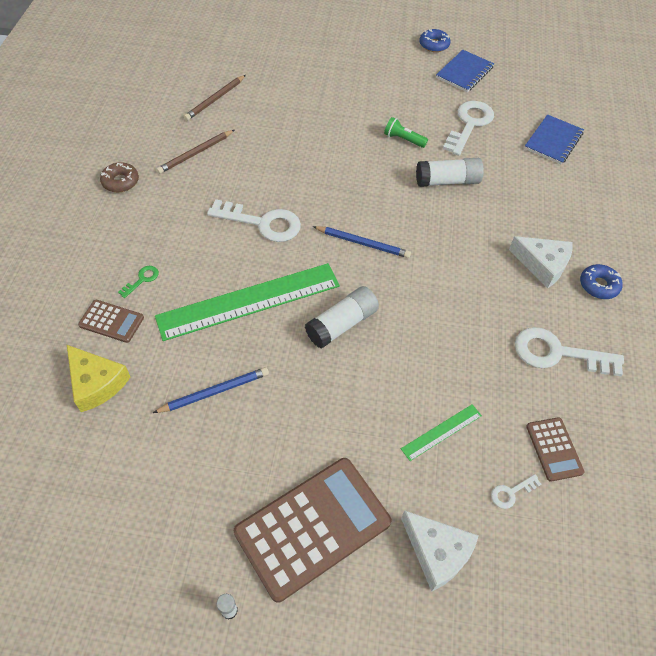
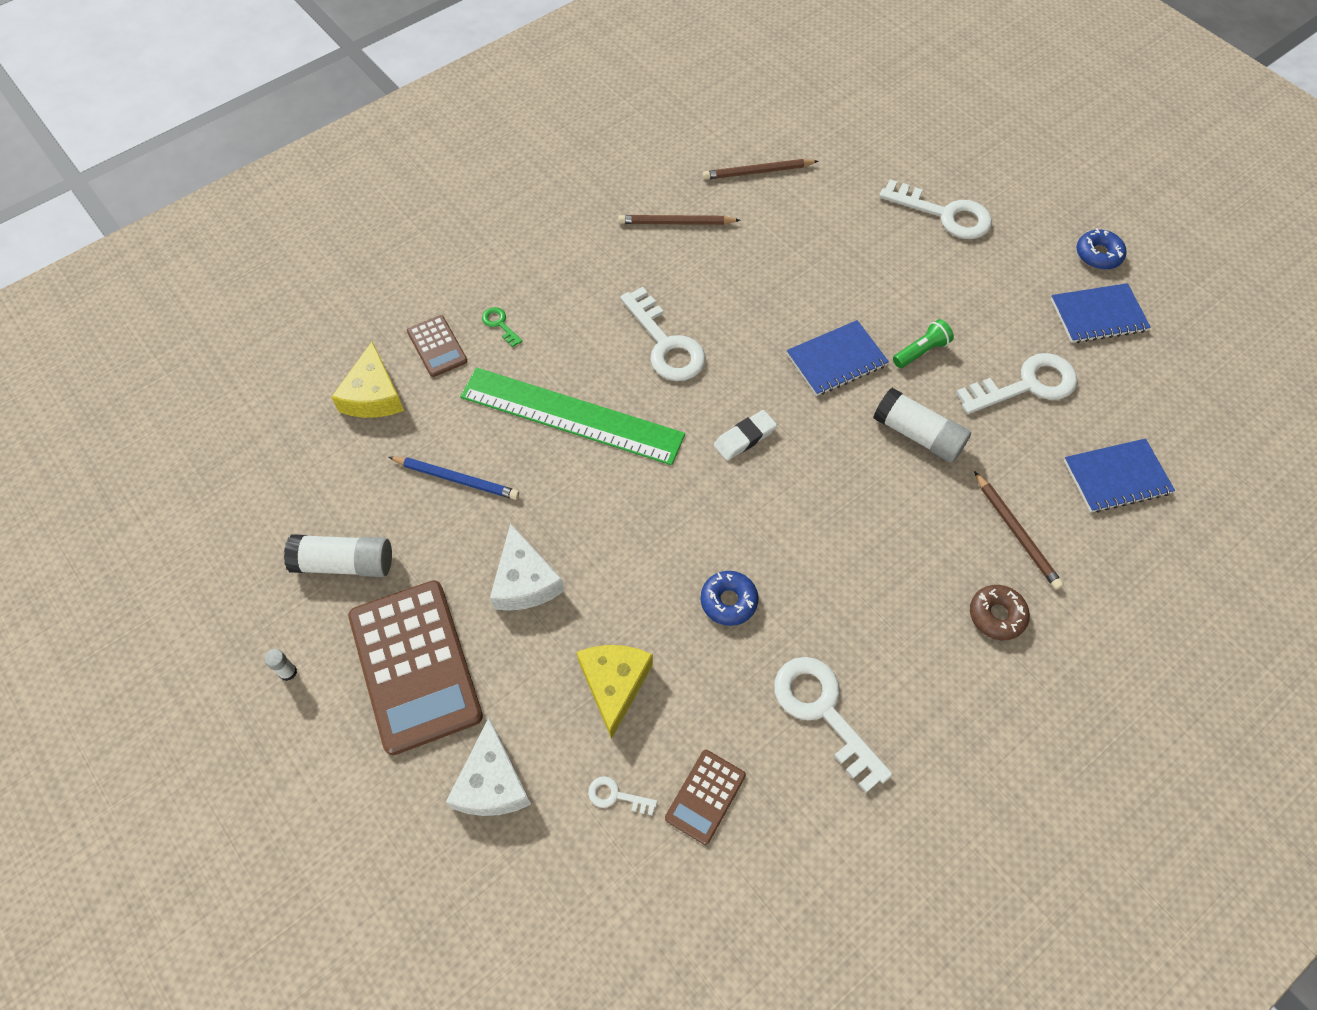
camera: 45 degrees right, 5 degrees up
brown donut [100,162,139,192] -> brown donut moved to [970,585,1030,640]
green key [118,266,159,298] -> green key turned 120 degrees counterclockwise [482,307,523,347]
brown calculator [234,458,391,603] -> brown calculator turned 60 degrees clockwise [348,580,483,755]
white glue stick [305,286,379,349] -> white glue stick moved to [284,534,392,577]
blue pencil [313,226,411,258] -> white eraser [714,410,777,461]
green flashlight [384,117,428,148] -> green flashlight turned 75 degrees clockwise [893,319,954,368]
green ruler [401,404,482,461] -> yellow cheese [577,645,653,739]
white cheese [509,236,573,289] -> white cheese moved to [490,523,564,611]
blue donut [580,264,623,299] -> blue donut moved to [701,571,759,626]
none -> blue notebook [787,320,889,396]
none -> white key [879,179,992,239]
none -> brown pencil [974,471,1064,590]

